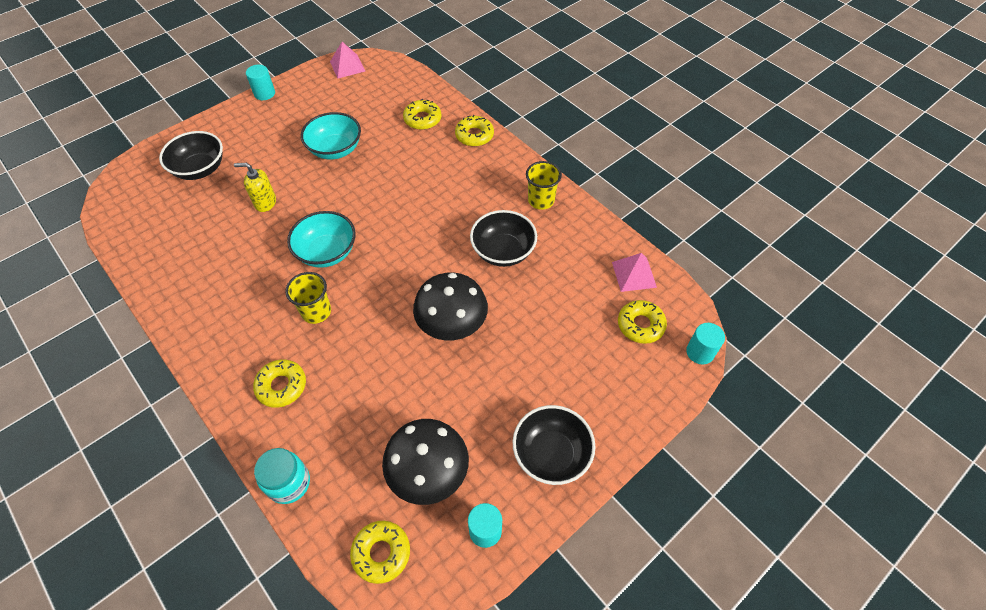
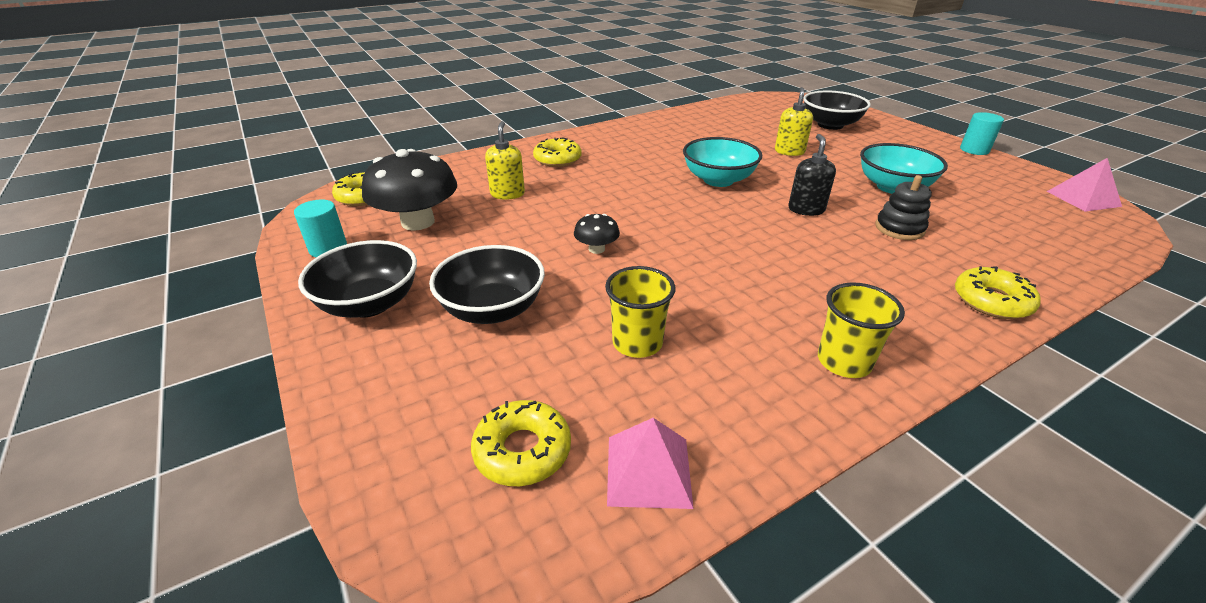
camera: 100 degrees right, 20 degrees down
turquoise jar [254,448,310,504] -> none
yellow cup [285,272,331,324] -> yellow cup moved to [605,266,676,358]
yellow donut [403,99,441,130] -> none
black mushroom [413,273,488,340] -> black mushroom [574,214,620,254], size x0.47
black bowl [470,210,537,267] -> black bowl moved to [429,245,545,324]
turquoise cylinder [686,323,725,364] -> none
none -> yellow soap dispenser [485,121,525,200]
none -> black soap dispenser [788,134,836,216]
none -> black stacking toy [875,175,932,240]

